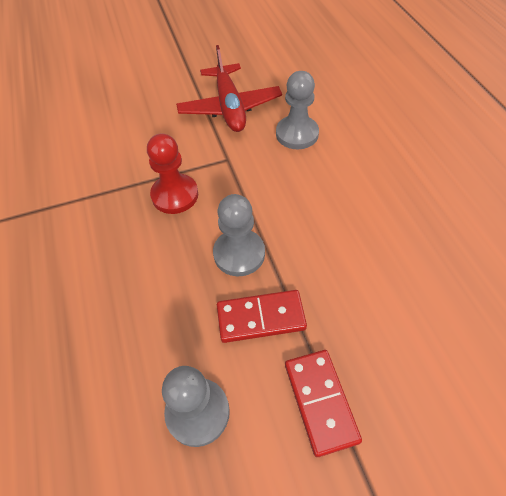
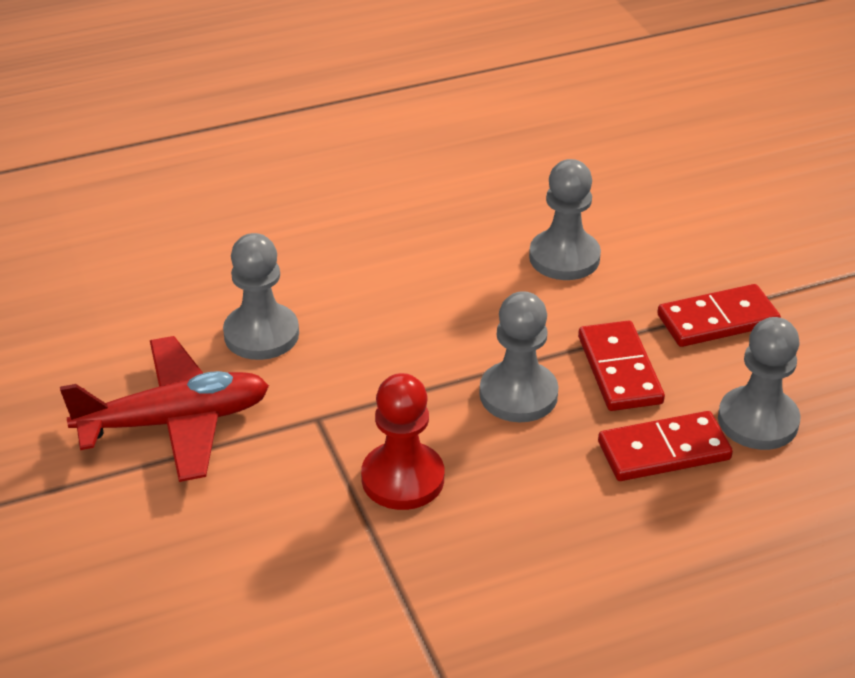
camera: 95 degrees left, 15 degrees down
none -> grey pawn [529,159,601,280]
none -> red domino [598,411,733,481]

